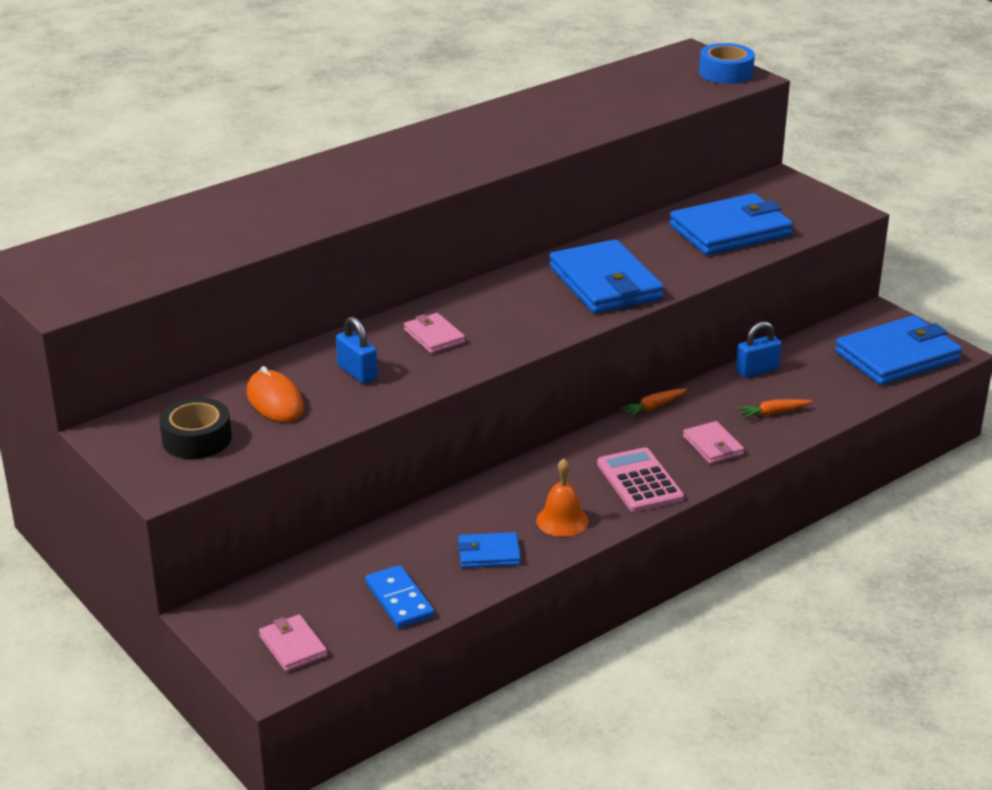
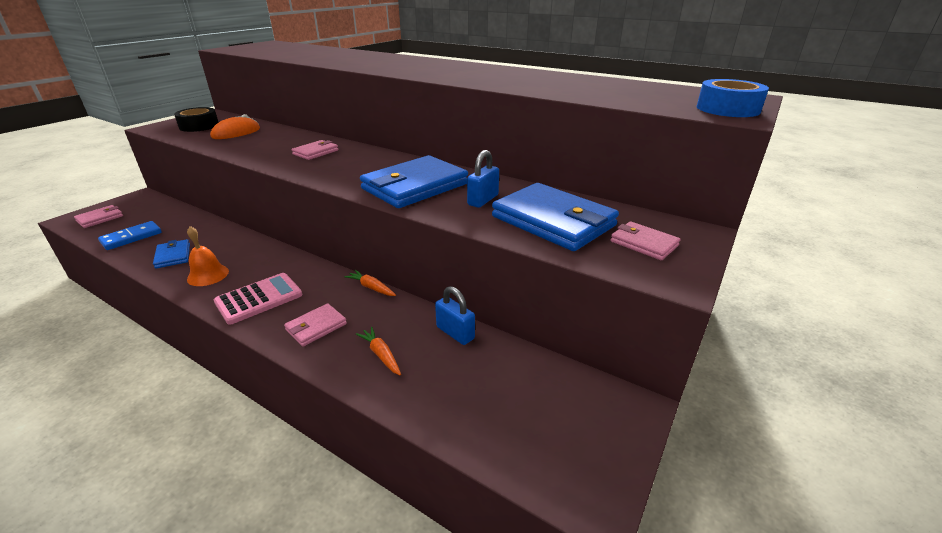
camera: 70 degrees right, 0 degrees up
blue padlock [336,317,378,384] -> blue padlock moved to [467,150,499,208]
blue wallet [835,315,962,385] -> none
none -> pink wallet [611,221,680,260]

